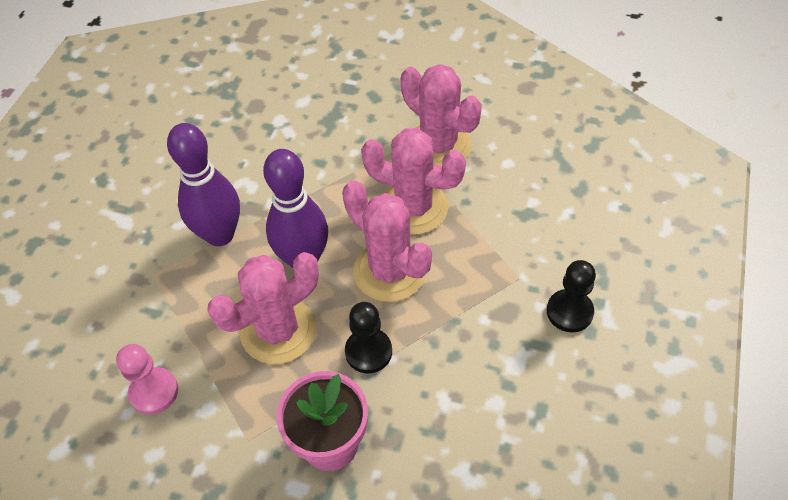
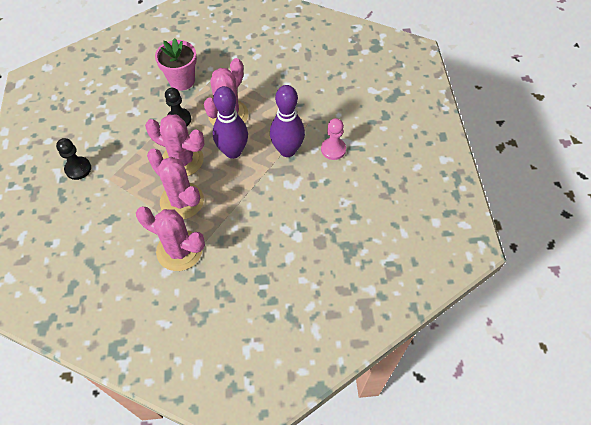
camera: 155 degrees right, 5 degrees up
pink pawn [116,344,178,415] -> pink pawn moved to [321,118,346,160]
pink cactus [361,128,466,235] -> pink cactus turned 45 degrees clockwise [147,148,204,219]

